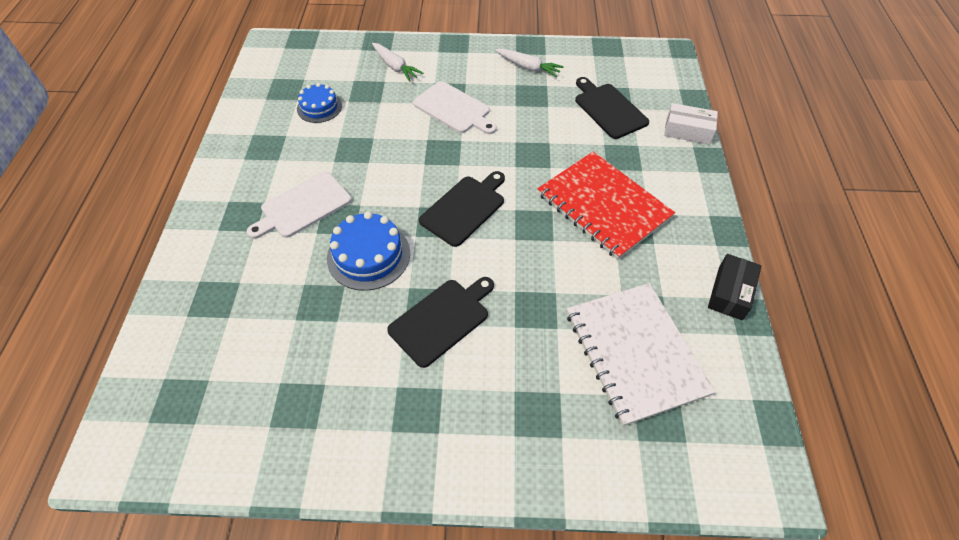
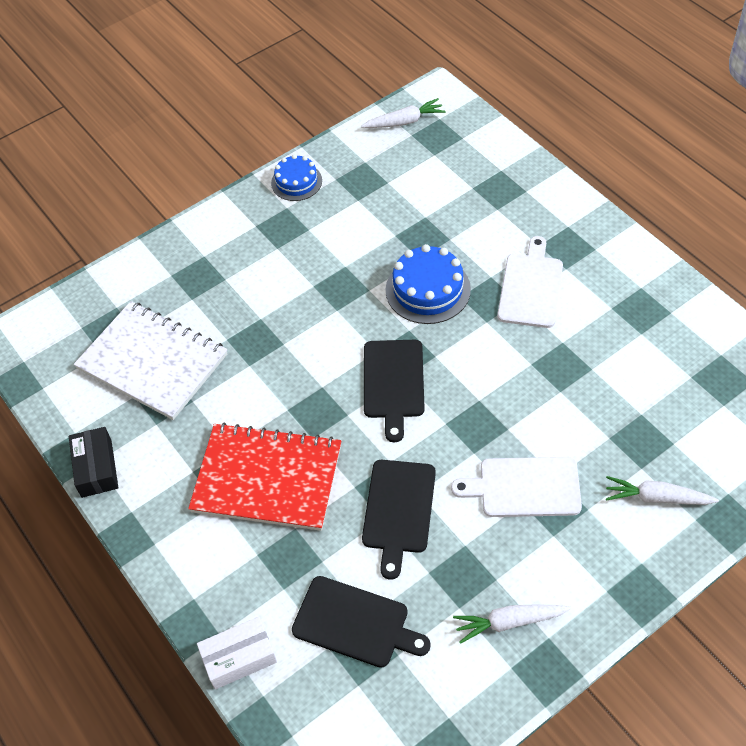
camera: 145 degrees right, 0 degrees up
blue cake [297,83,342,123] -> blue cake moved to [271,154,322,201]
black cutting board [387,277,494,368] -> black cutting board moved to [362,460,436,580]
none -> white carrot [361,98,446,128]

